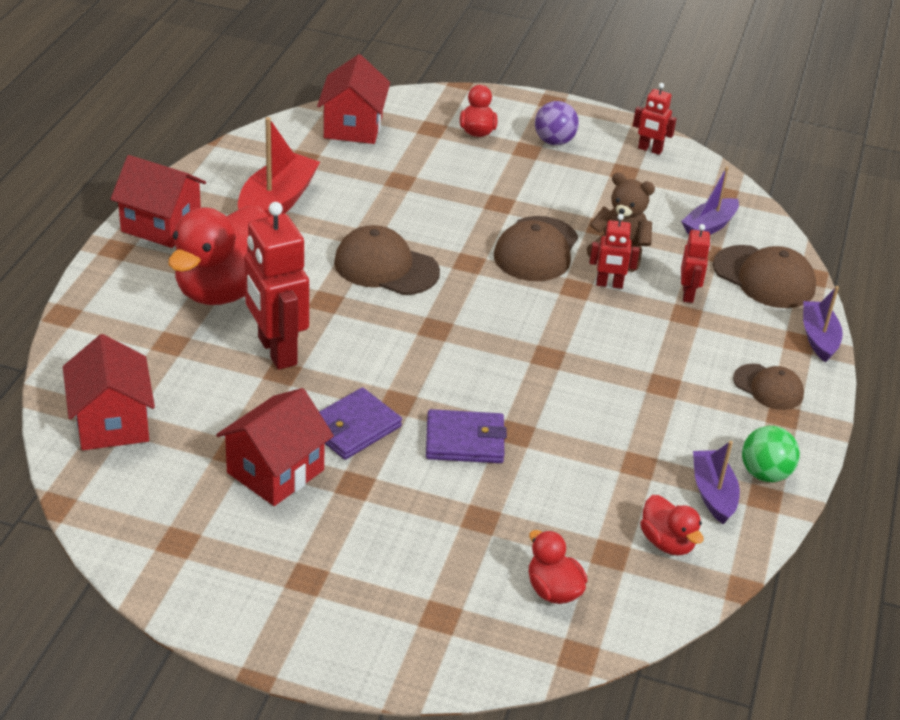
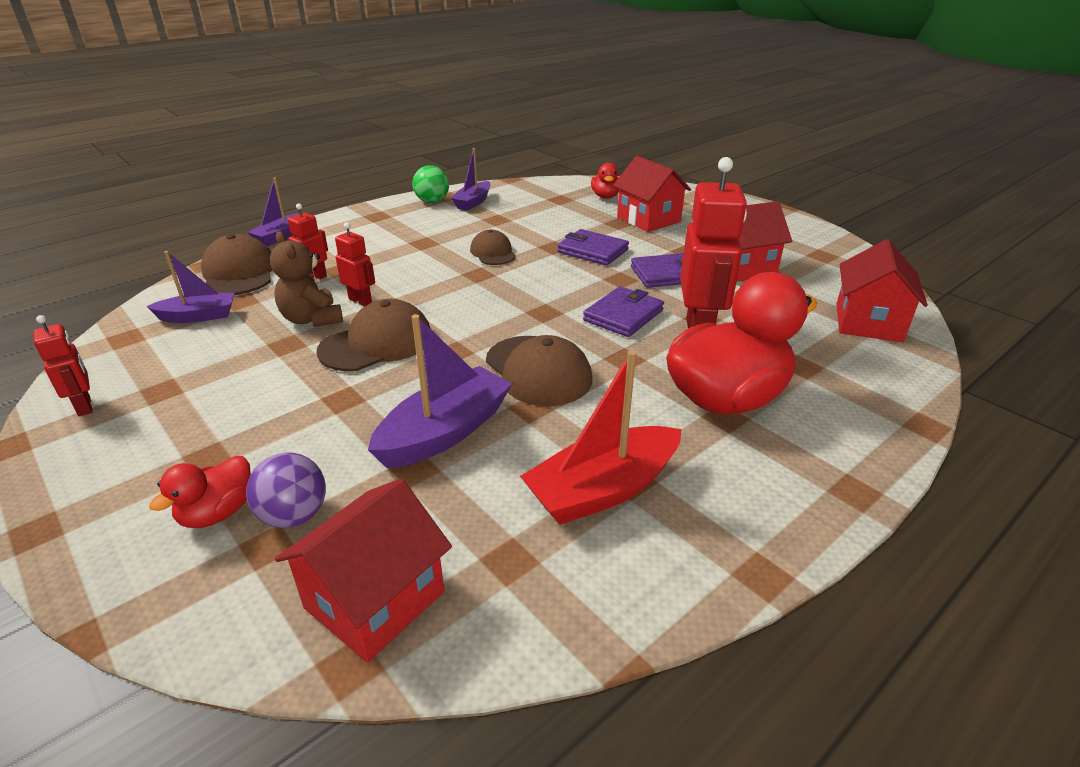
camera: 145 degrees left, 5 degrees down
red house [111,155,206,248] -> red house moved to [613,156,691,232]
purple ball [535,101,579,145] -> purple ball moved to [246,452,326,528]
red duck [640,495,703,555] -> none
brown cap [733,364,804,410] -> brown cap moved to [470,230,516,265]
none -> purple boat [368,314,512,468]
none -> purple wallet [583,286,664,337]

